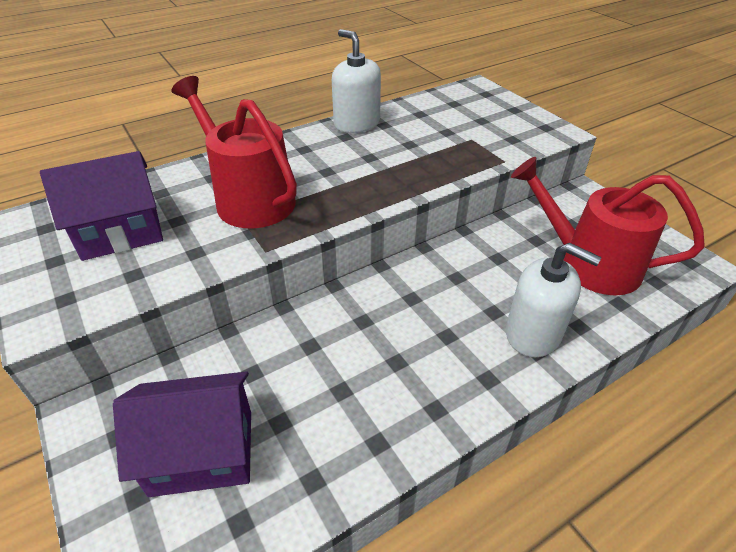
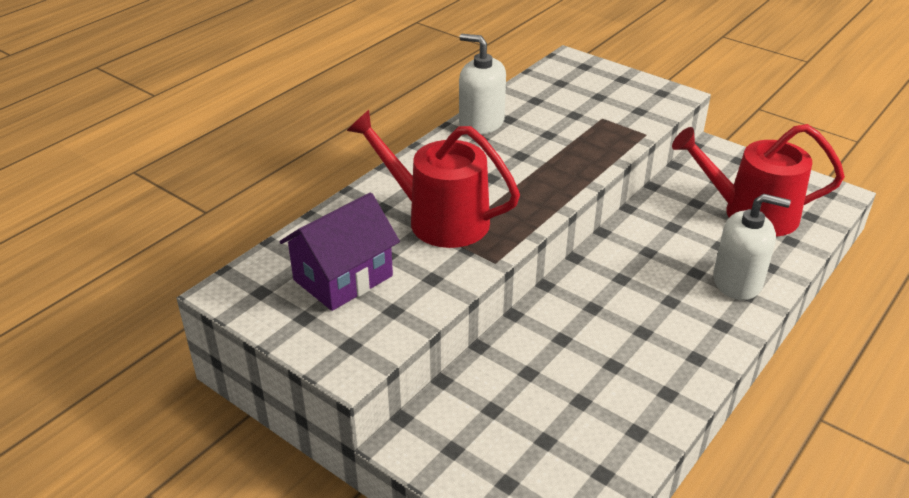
camera: 20 degrees left, 5 degrees down
purple house [113,371,251,497] -> none

